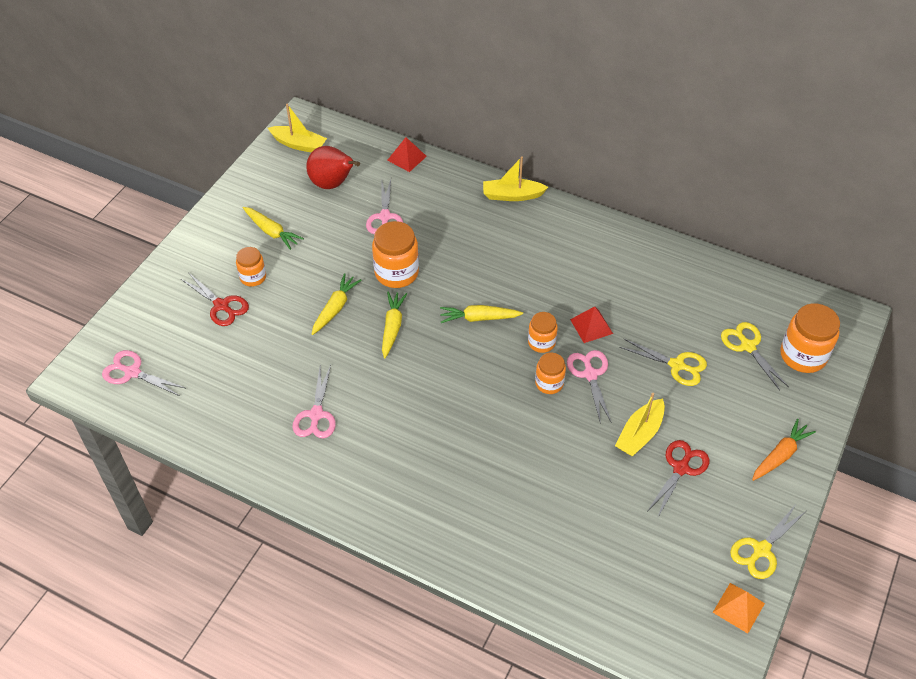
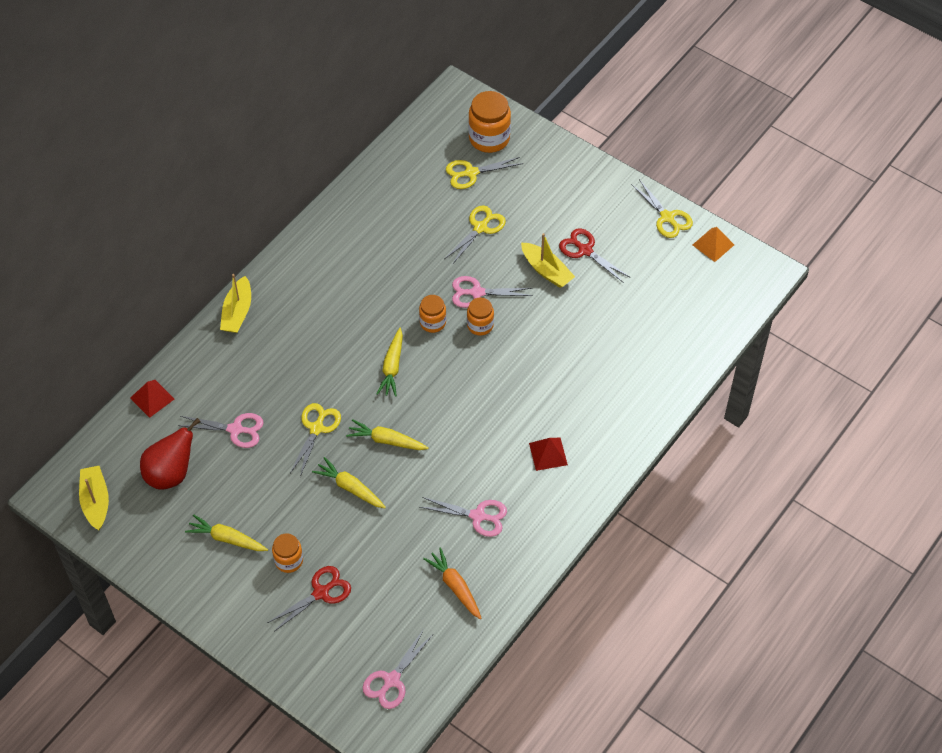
camera: 80 degrees left, 5 degrees up
yellow carrot [243,207,304,250] -> yellow carrot turned 120 degrees counterclockwise [185,514,268,551]
yellow boat [268,104,327,153] -> yellow boat turned 45 degrees counterclockwise [79,466,109,530]
orange jar [372,221,419,288] -> yellow scissors [290,403,341,477]
red pyramid [570,306,613,343] -> red pyramid moved to [529,438,568,471]
orange carrot [752,419,816,481] -> orange carrot moved to [423,548,482,619]

